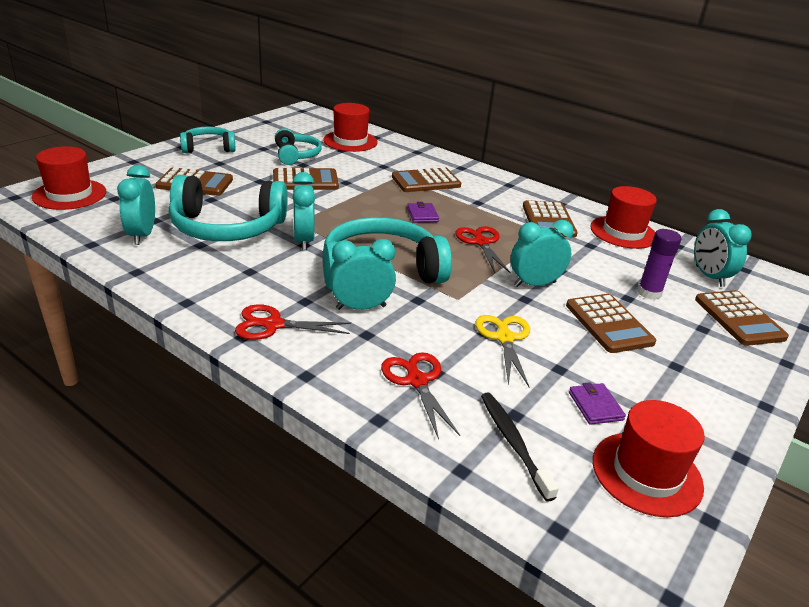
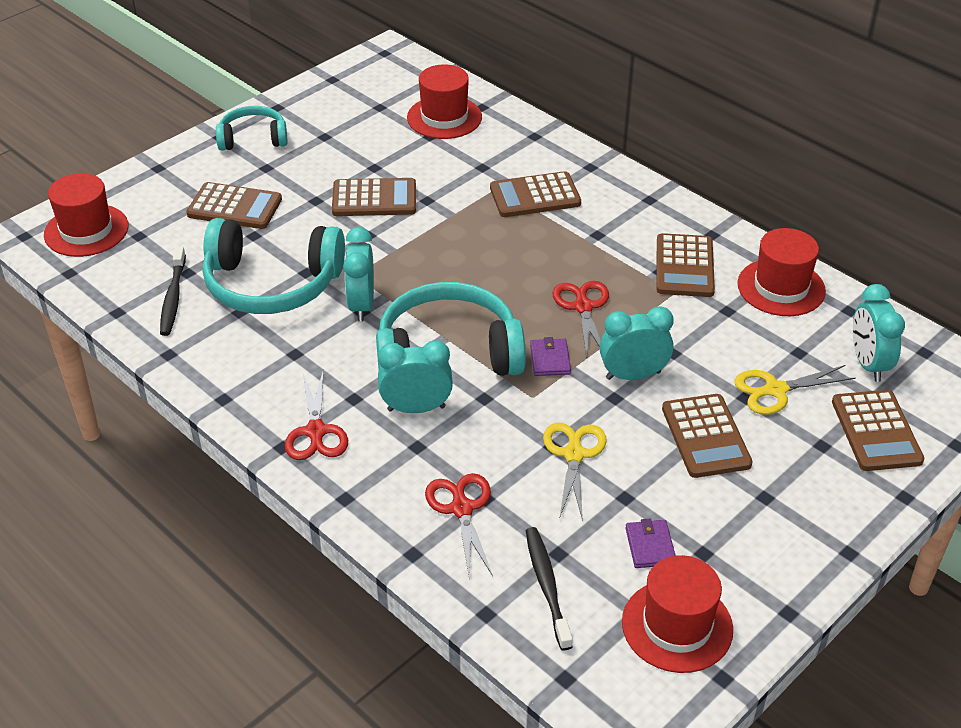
camera: 10 degrees right, 10 degrees up
turquoise clock [117,165,155,245] -> black toothbrush [160,246,186,336]
red scissors [235,304,351,340] -> red scissors turned 105 degrees counterclockwise [285,372,348,460]
turquoise headphones [275,128,322,165] -> none
purple wallet [407,202,439,223] -> purple wallet moved to [530,337,571,376]
purple glue stick [637,229,682,300] -> yellow scissors [735,365,856,415]

